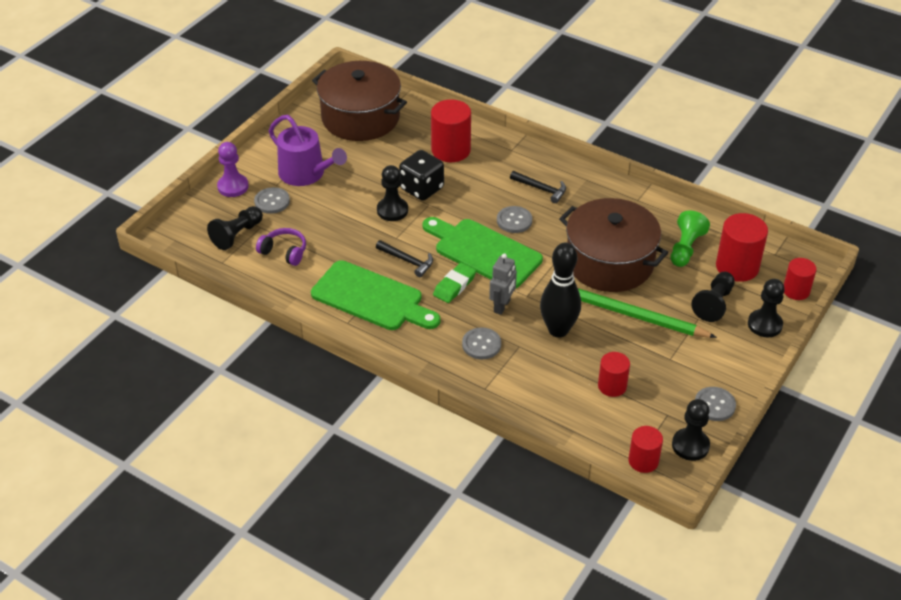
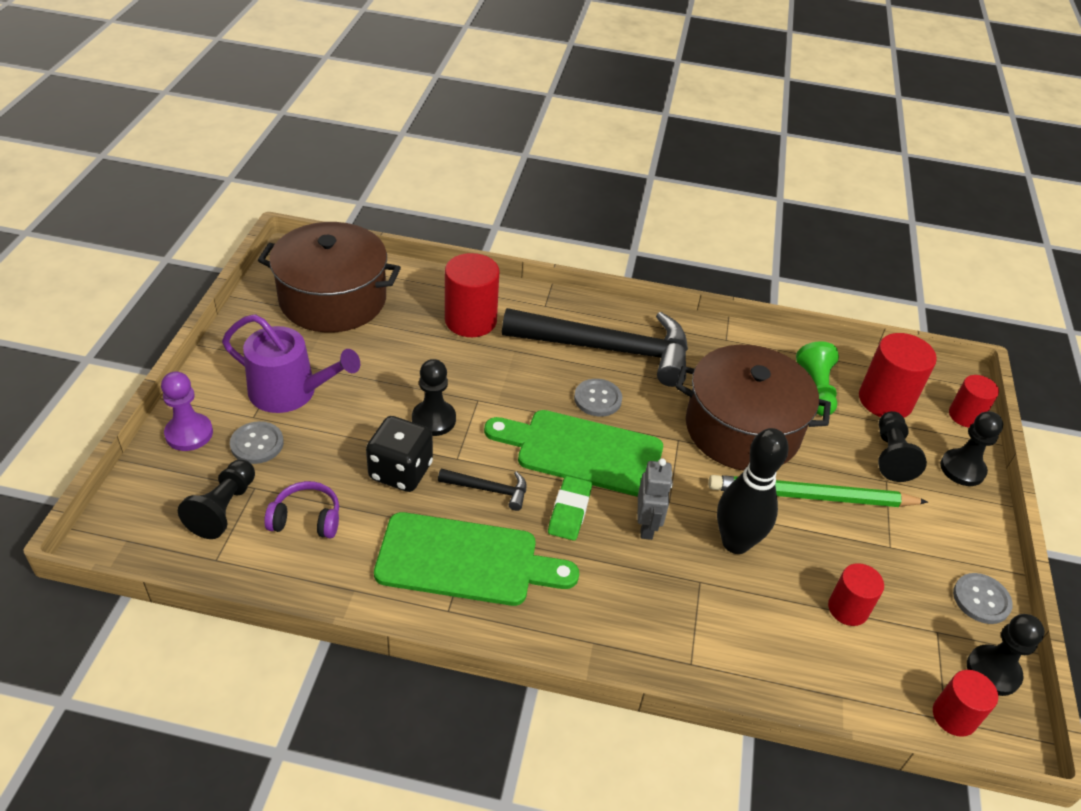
camera: 25 degrees left, 0 degrees up
black dice [399,150,444,201] -> black dice moved to [366,416,433,492]
grey button [462,328,501,359] -> none
black hammer [510,171,566,203] -> black hammer [502,308,688,387], size x2.42

